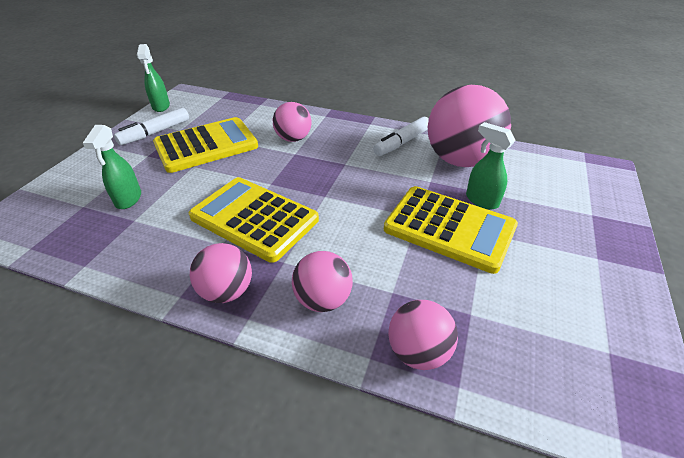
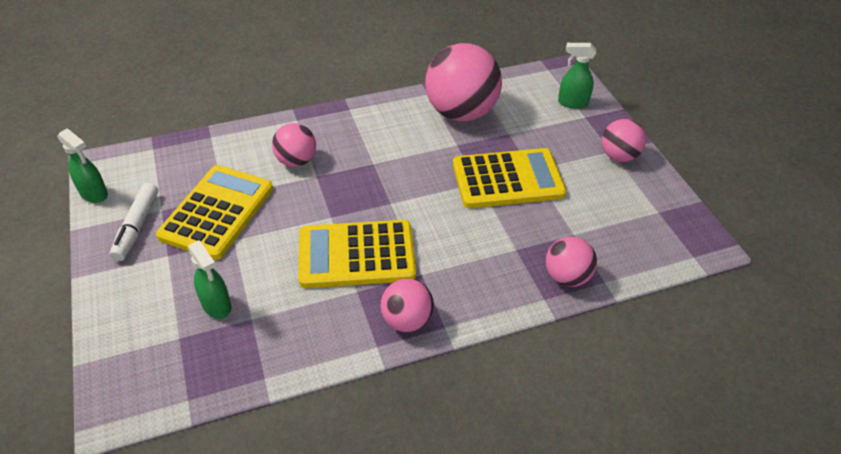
camera: 40 degrees left, 5 degrees up
pink ball [292,251,353,312] -> pink ball moved to [602,119,646,162]
white marker [373,117,429,156] -> none
green spray bottle [466,122,516,210] -> green spray bottle moved to [558,43,596,109]

